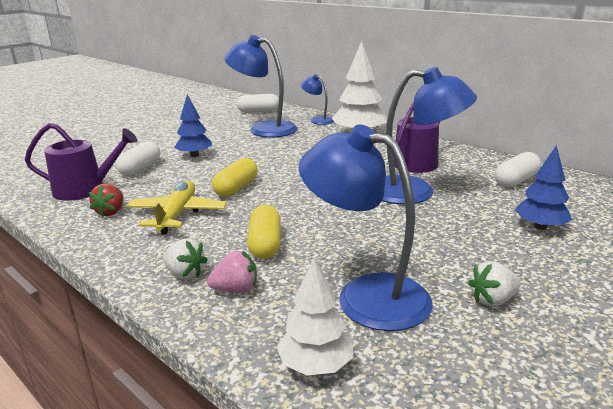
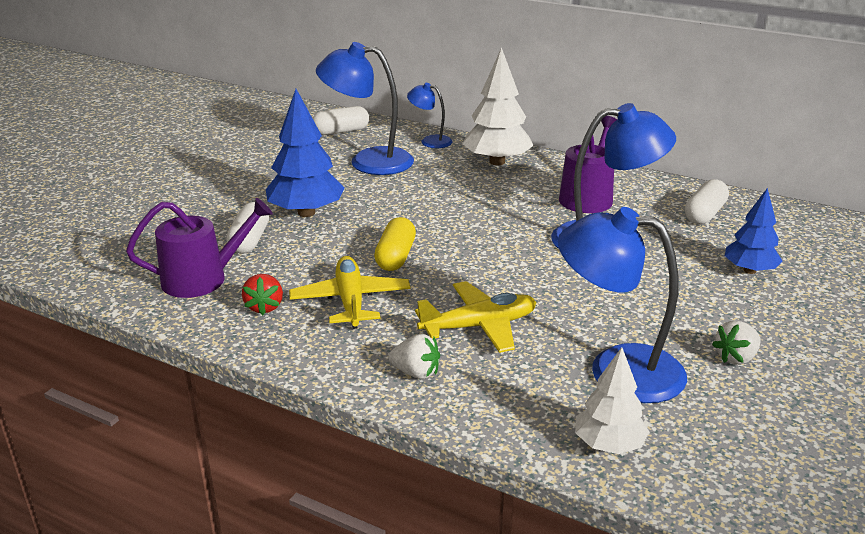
camera: 15 degrees left, 5 degrees up
blue tree [174,95,212,157] -> blue tree [266,89,345,217], size x1.59
pink strawberry [207,251,257,293] -> none
yellow capsule [247,205,281,259] -> yellow plane [415,281,536,353]

